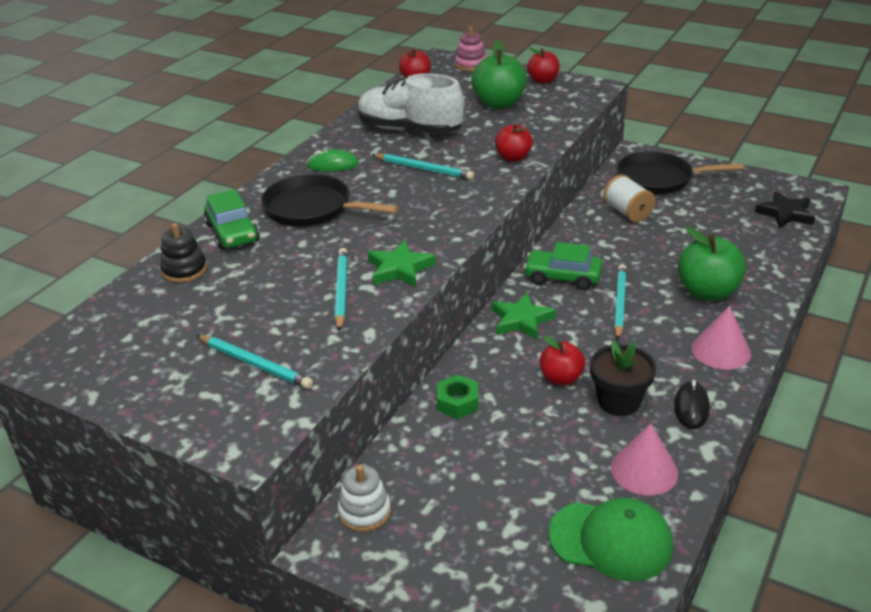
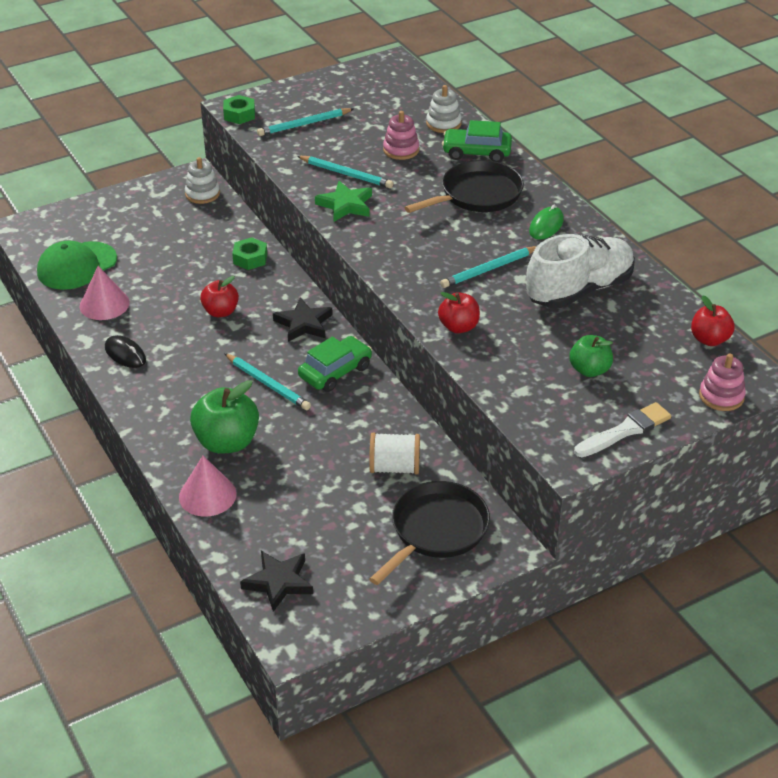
camera: 120 degrees right, 5 degrees up
black stacking toy [160,223,207,283] -> white stacking toy [426,85,462,133]
green apple [471,40,527,109] -> green apple [569,335,613,377], size x0.62
green star [492,292,556,340] -> black star [273,298,333,342]
red apple [527,48,560,84] -> white brush [574,402,671,457]
black flower pot [590,341,656,416] -> none
pink cone [692,306,751,370] -> pink cone moved to [179,456,237,517]
none -> green nut [223,95,255,124]
none -> pink stacking toy [383,111,419,160]

